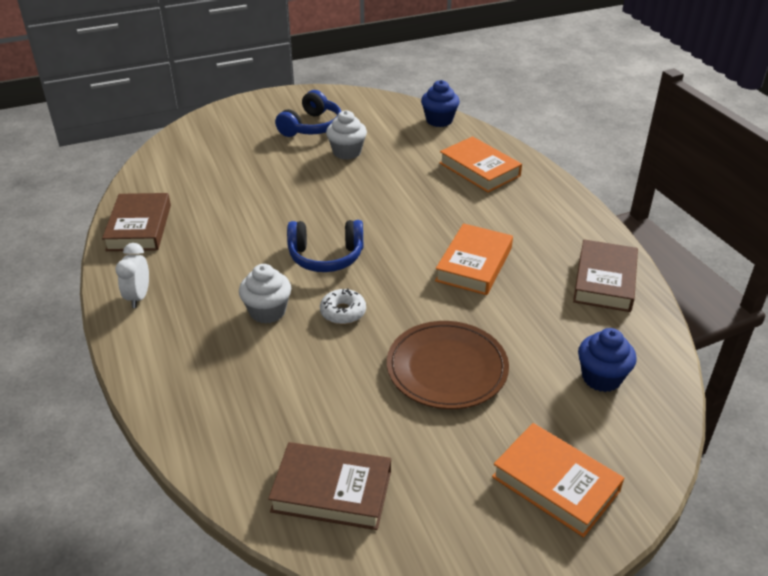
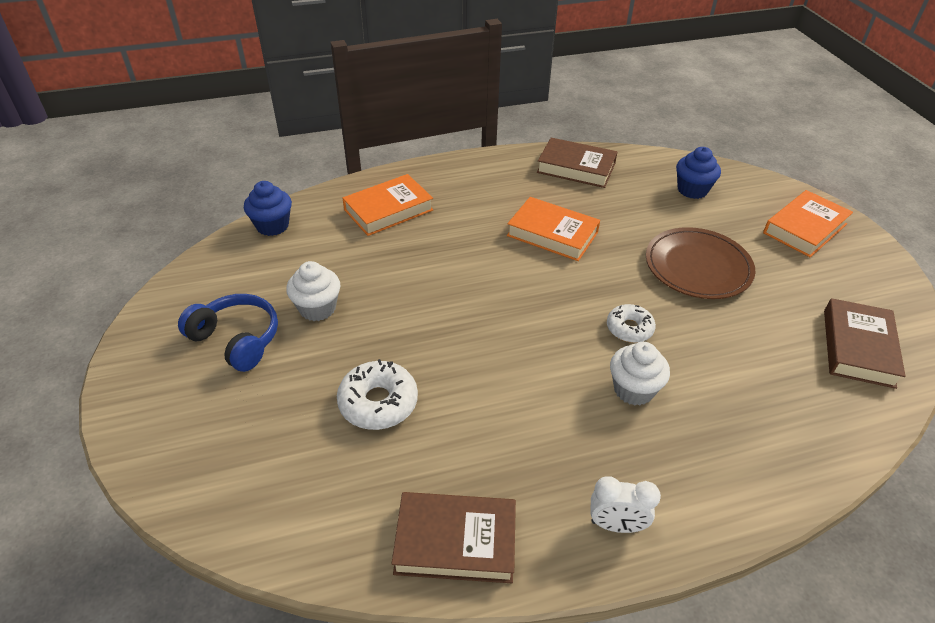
camera: 85 degrees left, 5 degrees up
blue headphones [287,220,363,272] -> none
none -> white donut [337,359,418,430]

